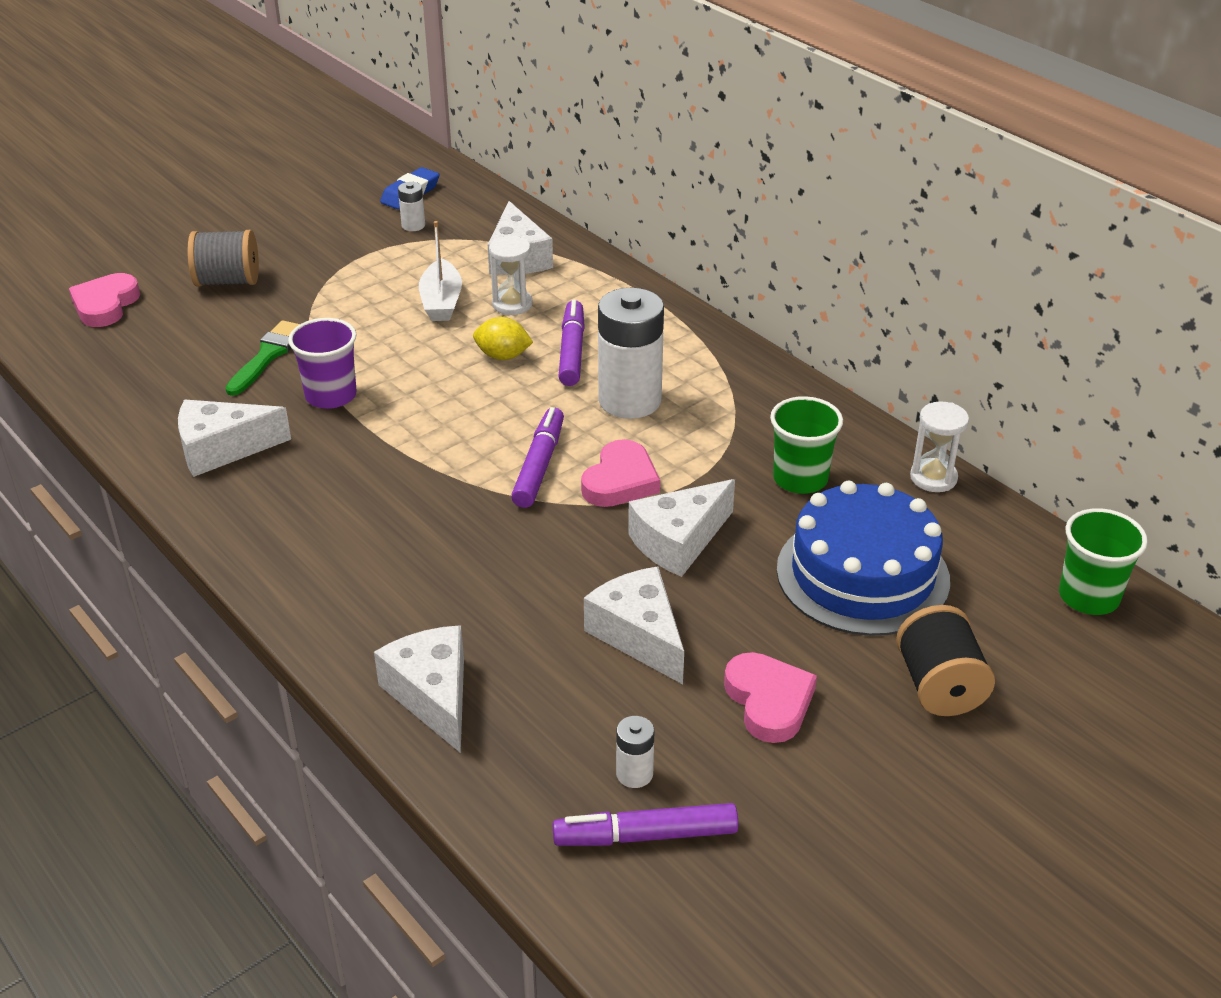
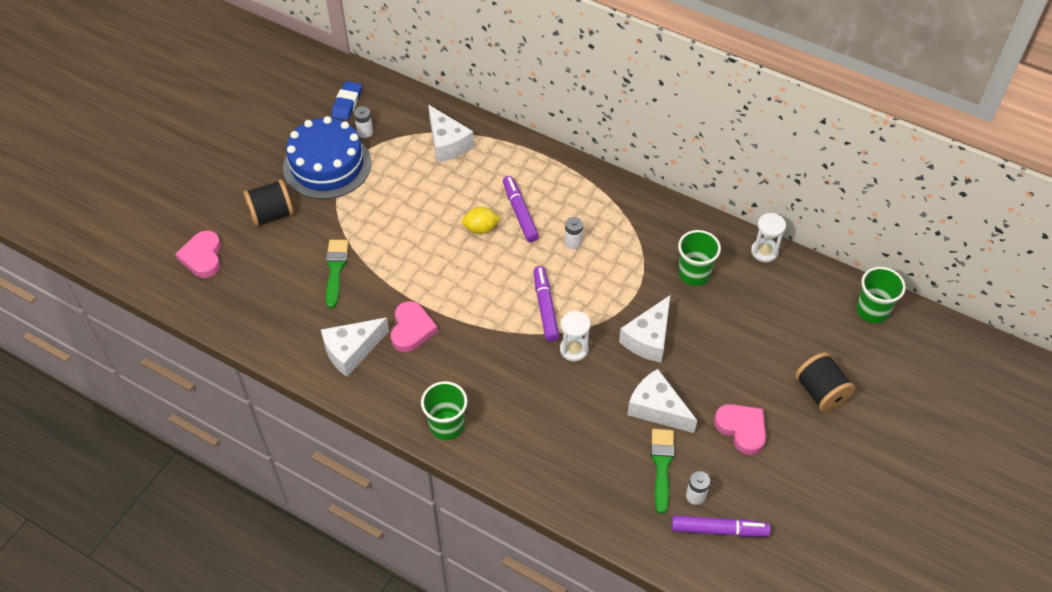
camera: 20 degrees left, 15 degrees up
grey spool [188,230,259,287] -> black spool [243,179,294,226]
purple cup [288,318,357,409] -> none
white cheese [374,625,464,753] -> none
white boat [419,221,462,321] -> none
white hourglass [489,236,533,315] -> white hourglass moved to [560,311,591,362]
purple marker [553,803,738,846] -> purple marker turned 150 degrees counterclockwise [672,515,770,537]
pink heart [581,439,660,507] -> pink heart moved to [391,301,438,352]
white battery [598,288,664,419] -> white battery [565,217,583,249], size x0.44
blue cake [777,480,950,636] -> blue cake moved to [283,116,371,199]
none -> green cup [421,381,467,440]
none -> green brush [651,429,674,514]

